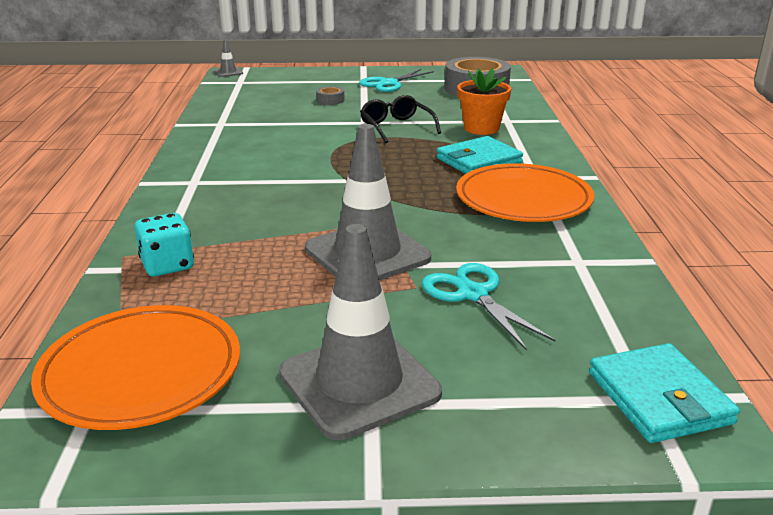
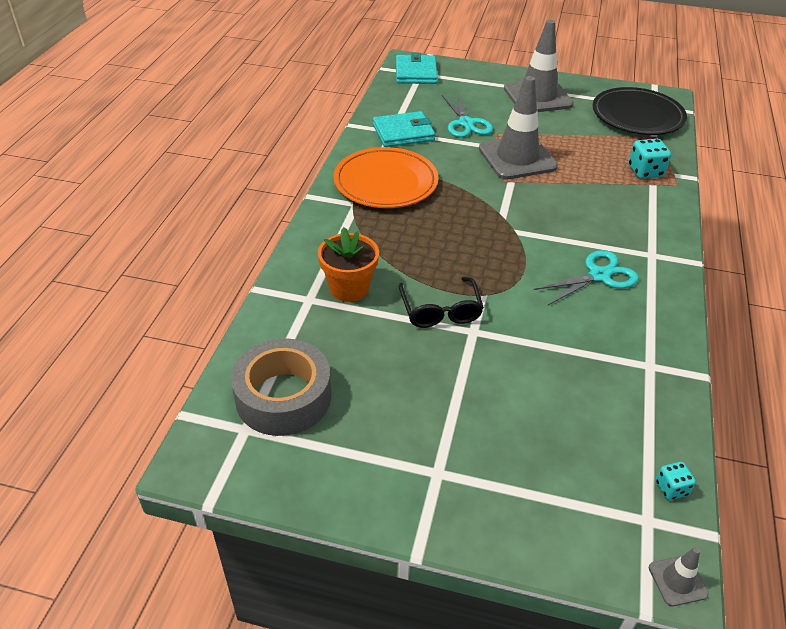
camera: 165 degrees left, 15 degrees up
orange plate [31,305,240,430] -> black plate [593,87,687,135]
grey tape [316,86,345,105] -> none
turquoise scissors [359,69,434,92] -> turquoise scissors moved to [533,250,639,305]
turquoise wallet [437,136,523,174] -> turquoise wallet moved to [373,111,435,147]
none -> turquoise dice [655,462,696,500]

